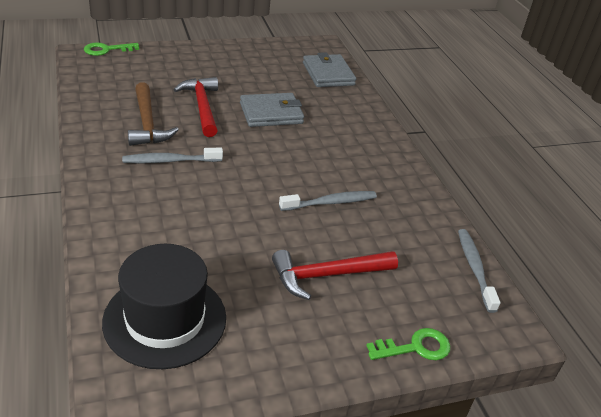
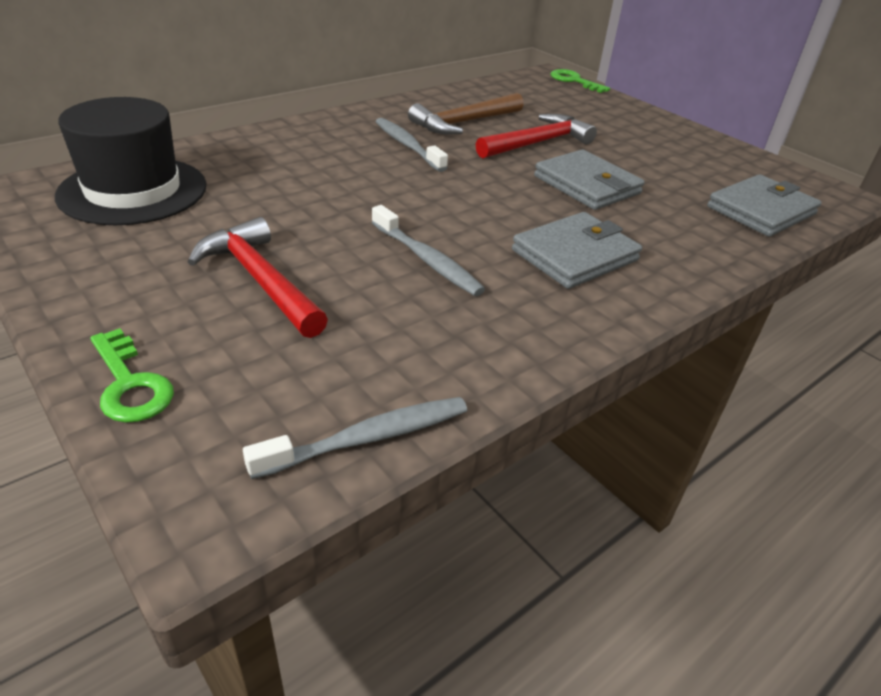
camera: 70 degrees right, 0 degrees up
none -> grey wallet [512,212,642,289]

